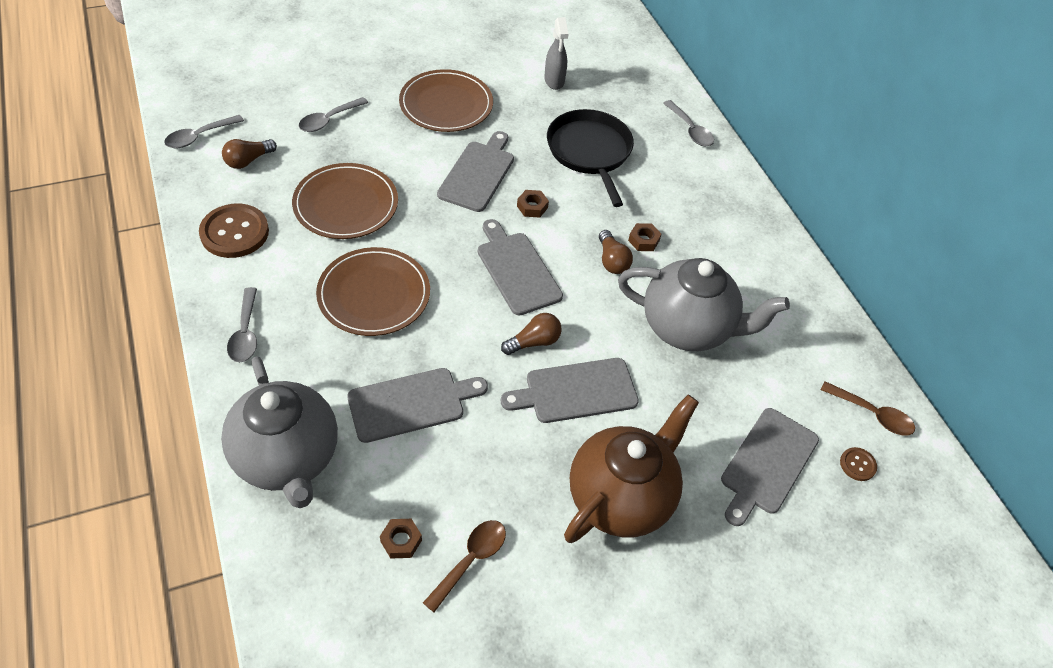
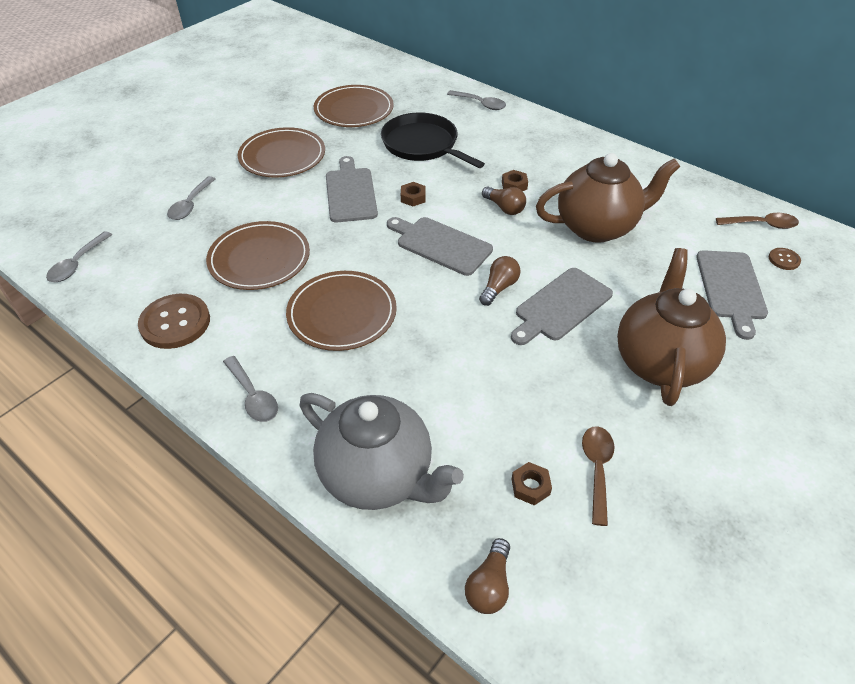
camera: 25 degrees left, 5 degrees down
brown light bulb [222,139,277,169] -> brown light bulb moved to [465,538,510,614]
grey cutting board [347,368,488,443] -> none
grey spray bottle [544,17,568,90] -> brown plate [314,85,394,127]
grey teapot [618,258,790,351] -> brown teapot [536,153,680,243]

